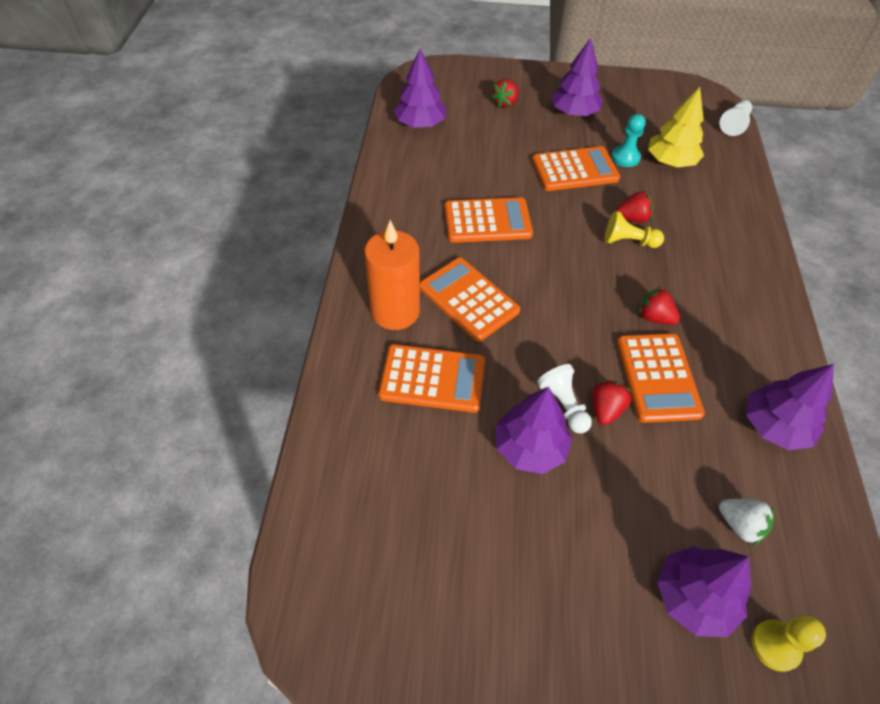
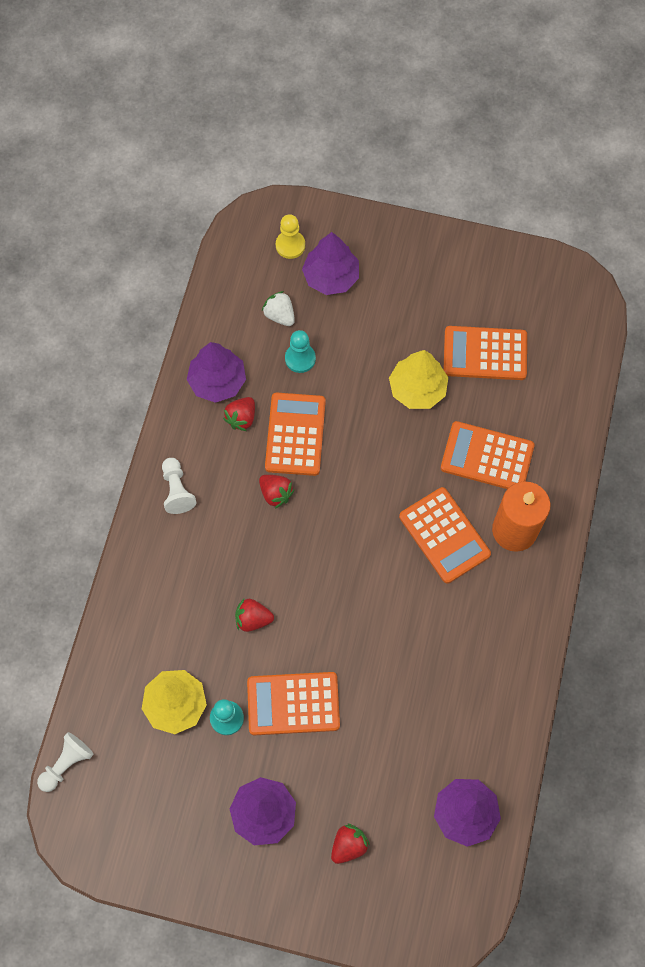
camera: 170 degrees left, 15 degrees up
orange calculator [445,198,533,243] -> orange calculator moved to [443,326,527,380]
purple tree [496,387,572,474] -> yellow tree [389,350,448,409]
white pawn [537,364,592,434] -> white pawn moved to [162,458,197,514]
red strawberry [592,380,632,425] -> red strawberry moved to [223,397,255,431]
yellow pawn [605,211,664,248] -> none
none -> turquoise pawn [285,330,316,373]

